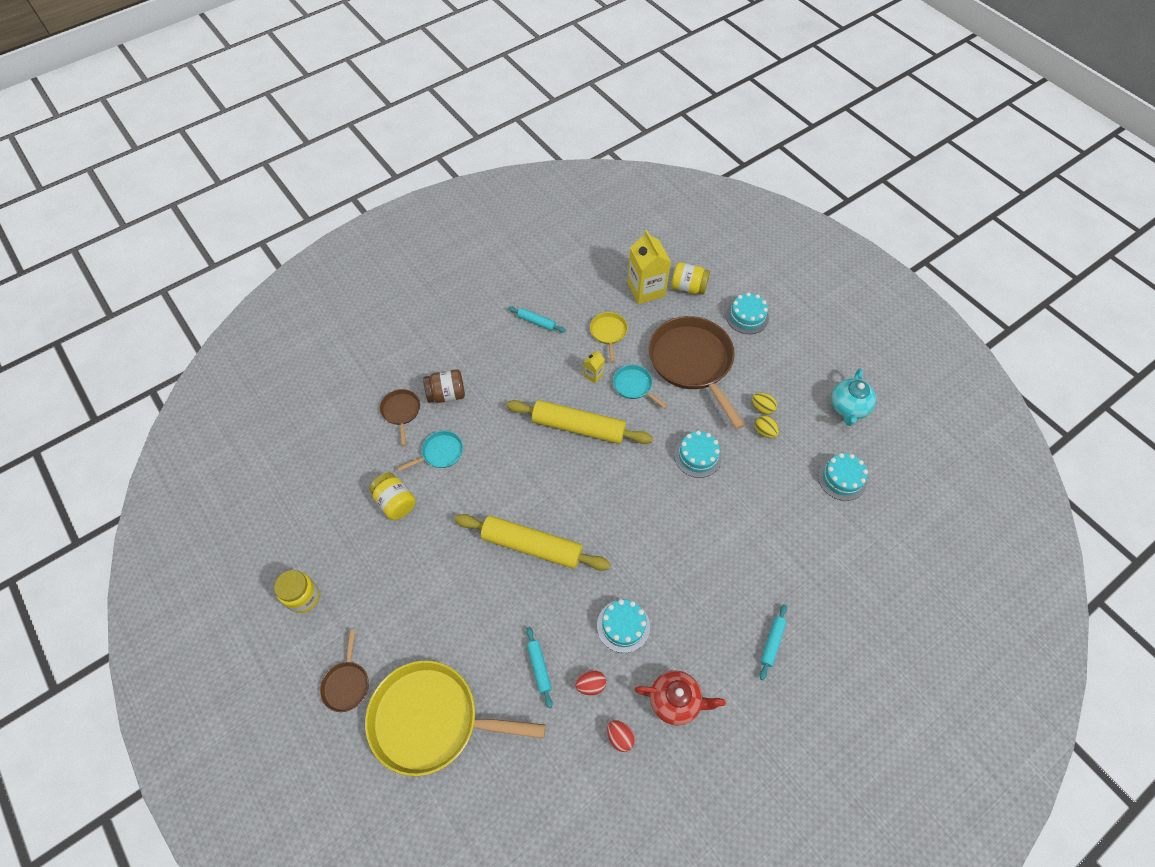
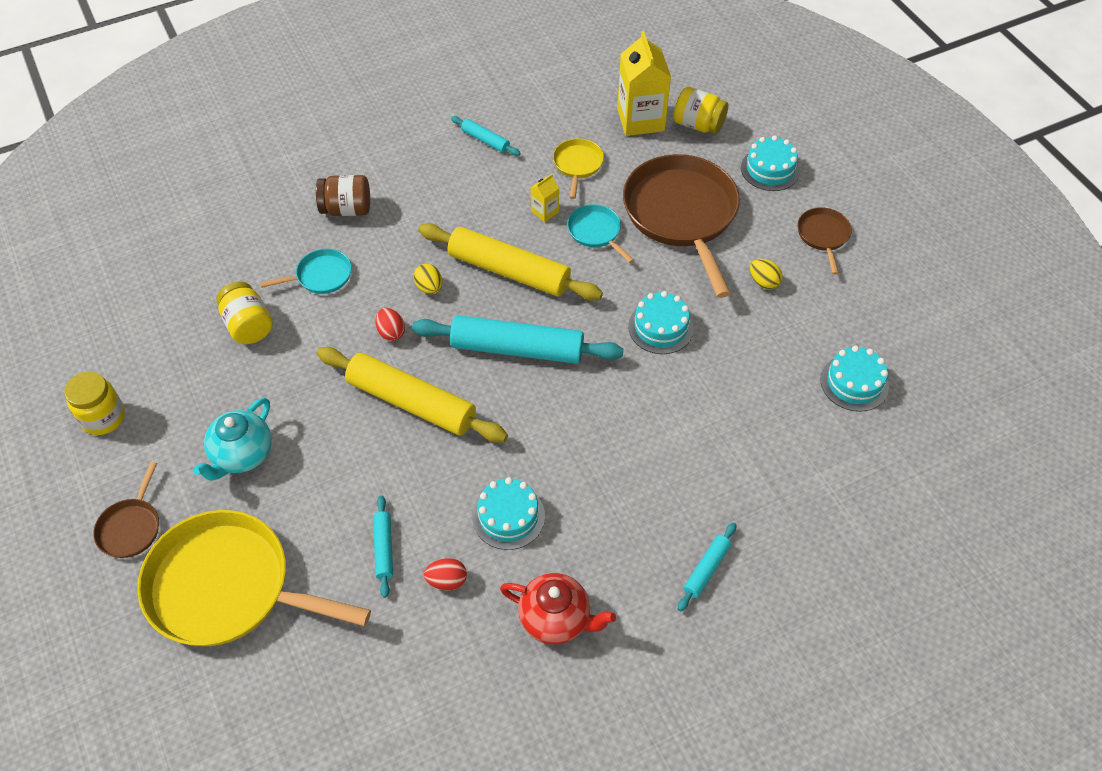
camera: 10 degrees right, 5 degrees down
brown pan [380,389,420,446] -> brown pan moved to [797,207,852,275]
red egg [607,720,635,752] -> red egg moved to [376,308,405,341]
yellow egg [755,416,779,438] -> yellow egg moved to [414,264,442,294]
turquoise teapot [831,368,876,426] -> turquoise teapot moved to [193,398,272,481]
none -> turquoise rolling pin [412,315,623,364]

